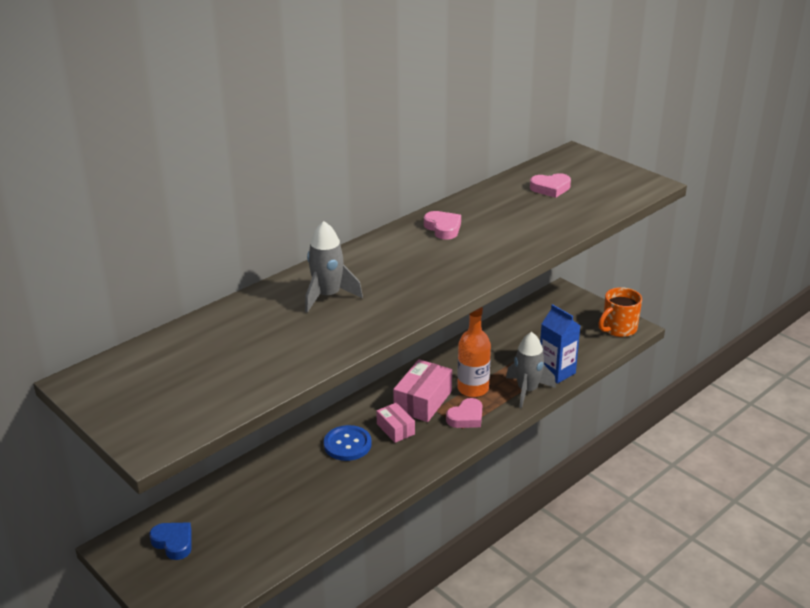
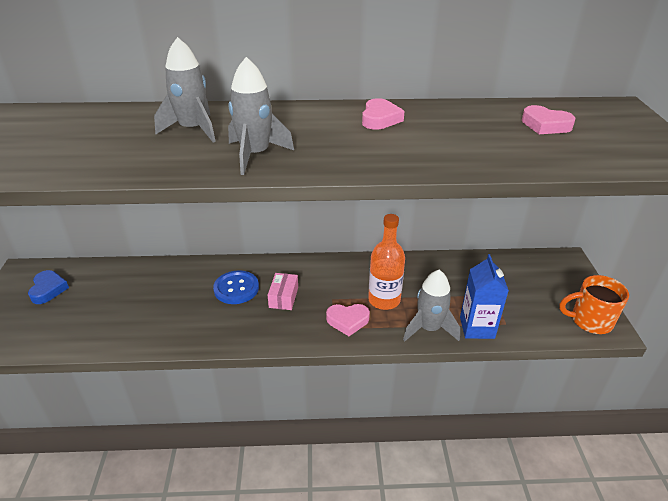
camera: 40 degrees right, 5 degrees up
pink box [393,359,452,422] -> none
none -> grey rocket [228,57,294,175]

